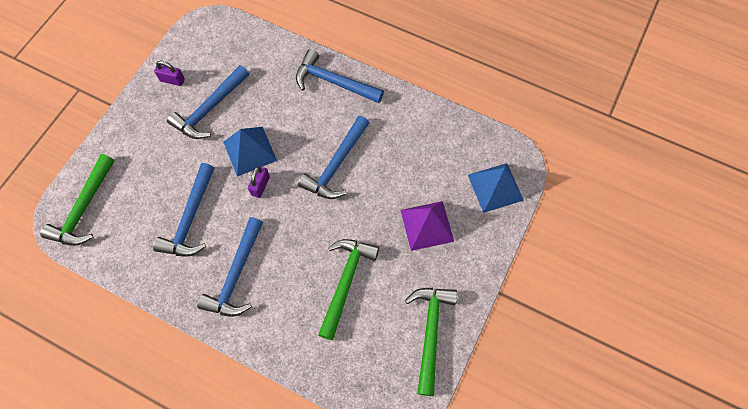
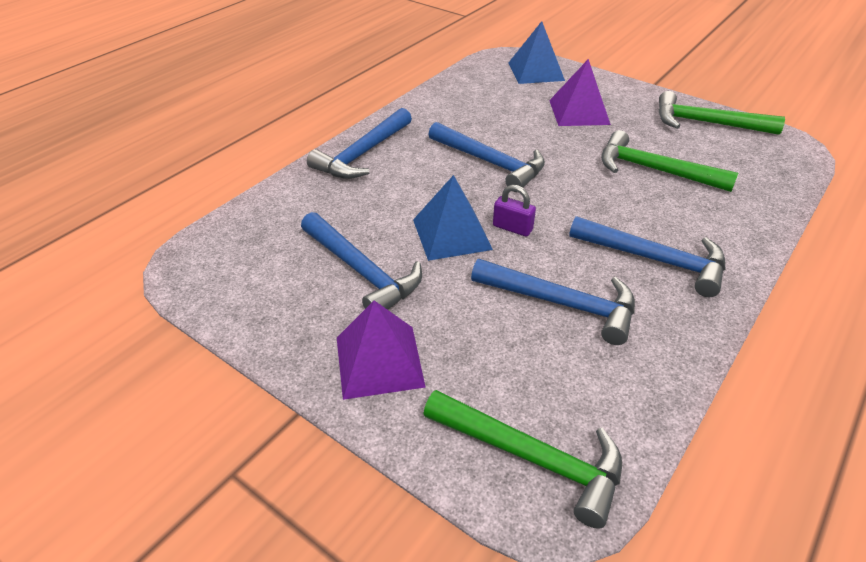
camera: 80 degrees left, 25 degrees down
purple padlock [154,61,185,86] -> none
none -> purple pyramid [337,300,425,400]

